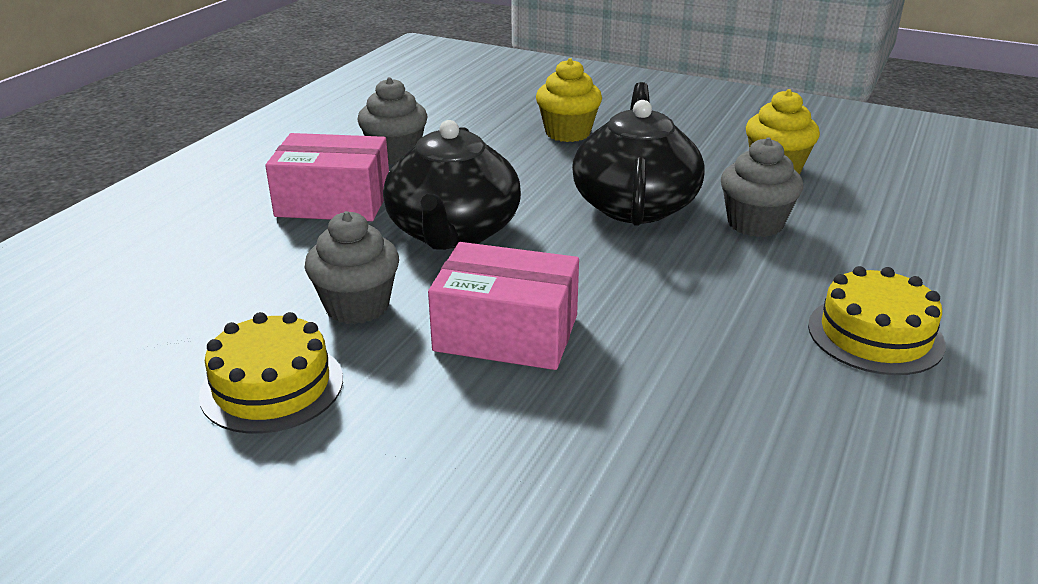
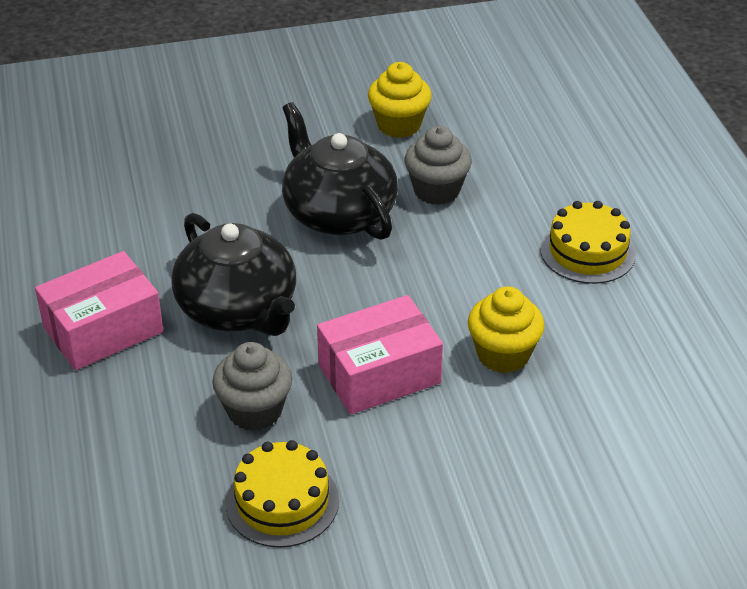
camera: 40 degrees left, 10 degrees up
grey cupcake [357,77,427,165] -> none
yellow cupcake [536,58,602,142] -> yellow cupcake moved to [468,286,545,373]

